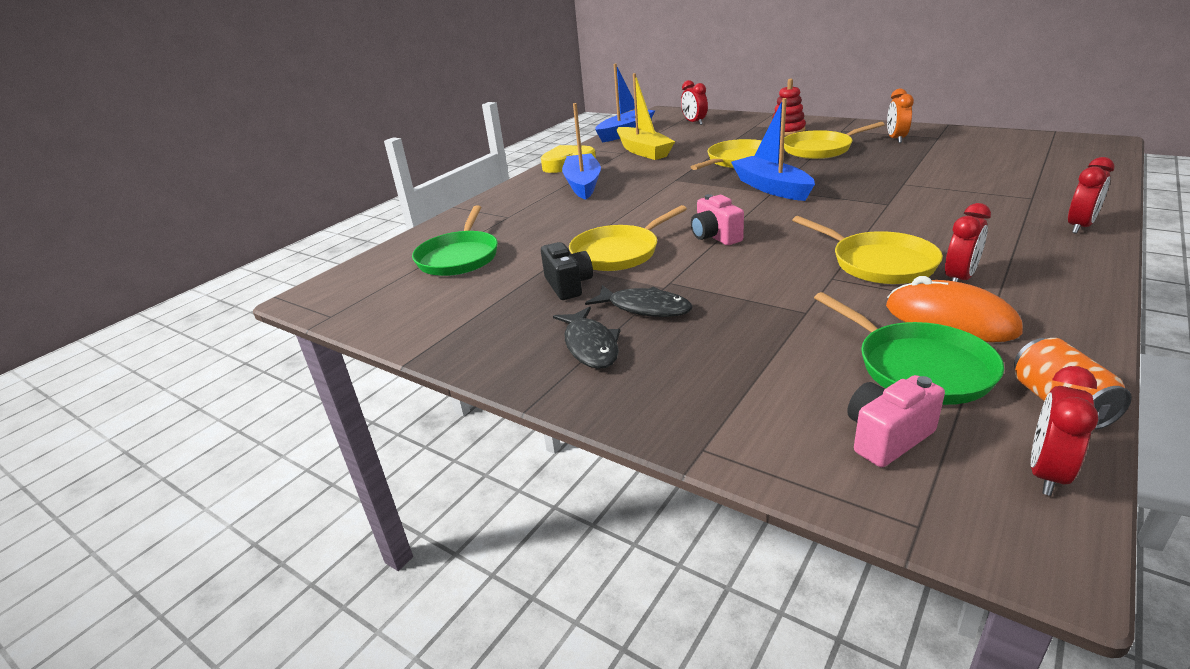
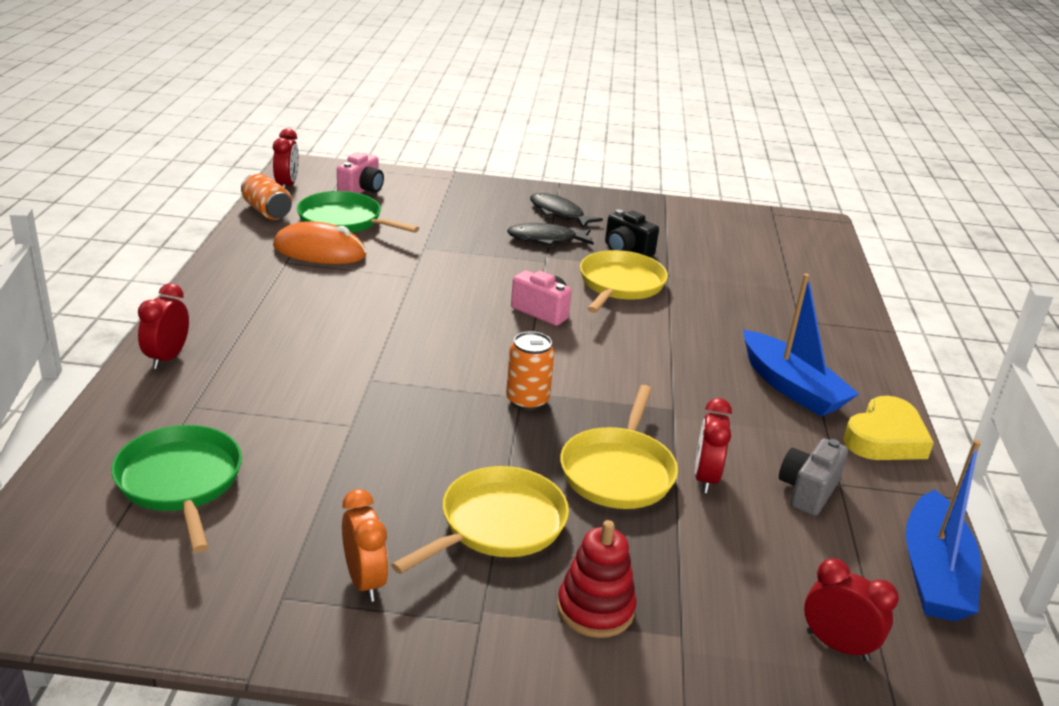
camera: 145 degrees right, 0 degrees up
green pan [412,205,498,276] -> green pan moved to [111,425,242,553]
yellow boat [617,73,675,160] -> grey camera [779,438,848,516]
blue boat [731,98,815,201] -> orange can [506,331,555,411]
yellow pan [792,216,943,284] -> none
red clock [945,203,991,282] -> red clock moved to [695,398,732,493]

